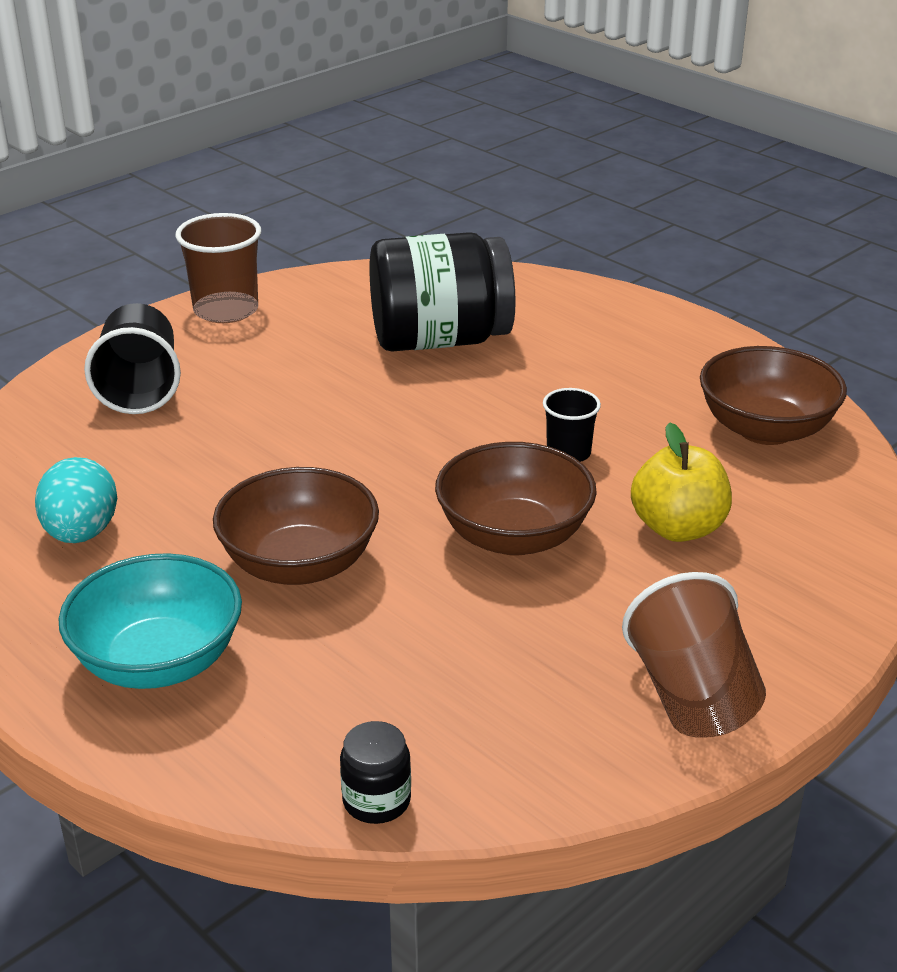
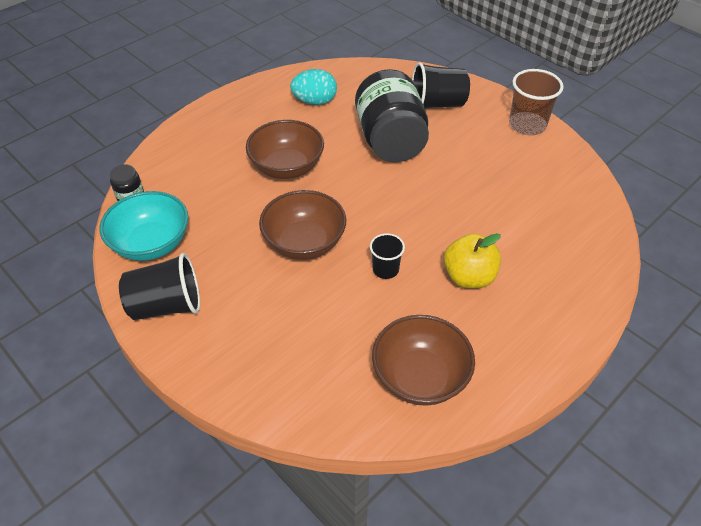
camera: 90 degrees right, 15 degrees up
turquoise bowl [58,553,242,689] -> turquoise bowl moved to [99,191,188,261]
black jar [369,232,516,352] -> black jar moved to [355,69,429,162]
brown cup [622,572,766,738] -> black cup [119,253,200,320]
yellow apple [631,423,732,542] -> yellow apple moved to [444,233,501,288]

